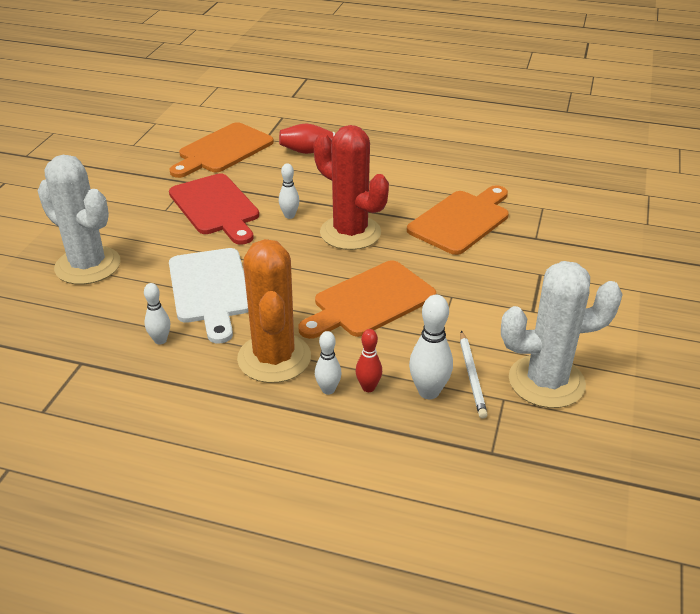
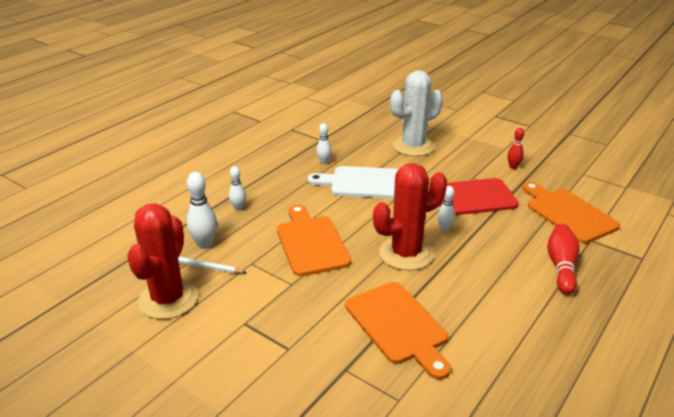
camera: 110 degrees right, 5 degrees down
orange cactus [237,239,311,383] -> none
red bowling pin [356,329,382,392] -> red bowling pin moved to [508,128,524,169]
white cactus [501,261,623,408] -> red cactus [127,204,198,319]

